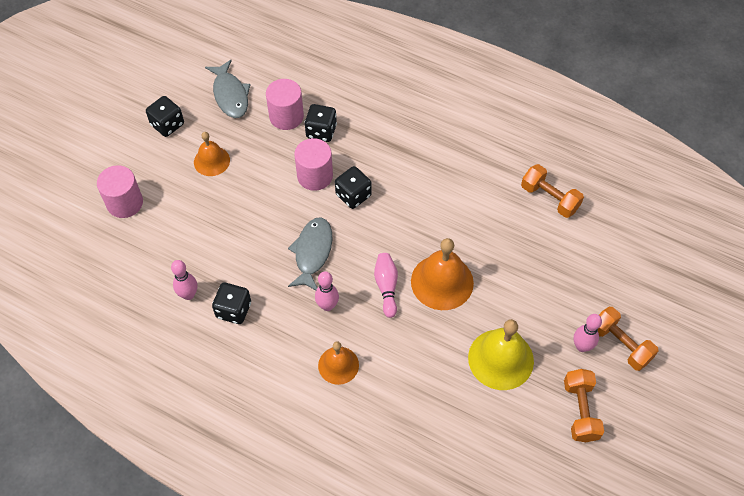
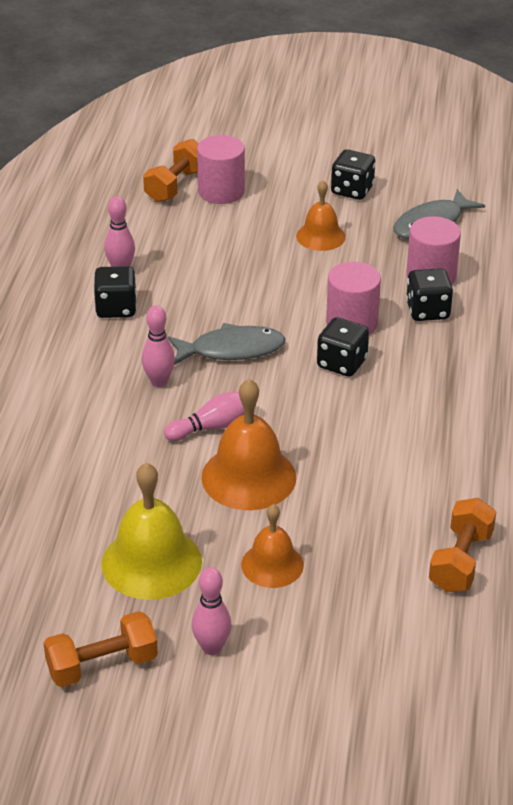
camera: 70 degrees right, 20 degrees down
orange bell [318,341,359,385] -> orange bell moved to [241,504,304,588]
orange dumbbell [598,307,658,371] -> orange dumbbell moved to [143,139,199,202]

